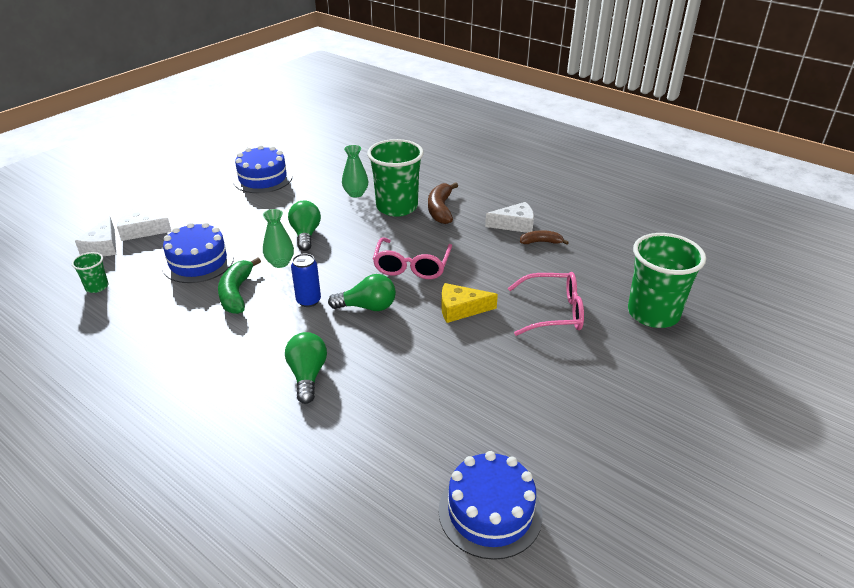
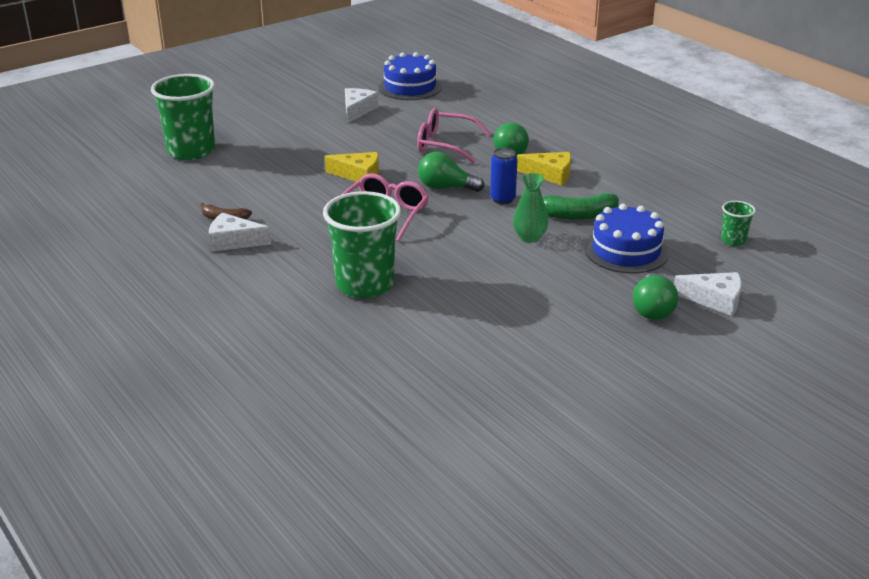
camera: 165 degrees left, 5 degrees down
white cheese [75,216,116,256] -> white cheese moved to [345,88,379,123]
green banana [218,258,261,314] -> green banana turned 75 degrees clockwise [543,193,619,220]
blue cake [233,145,292,193] -> none
green light bulb [288,201,321,251] -> green light bulb moved to [633,273,678,320]
green vase [342,145,368,198] -> none
brown banana [428,182,458,224] -> none
pink glasses [508,272,584,336] -> pink glasses moved to [417,108,491,163]
none -> yellow cheese [517,152,571,185]

